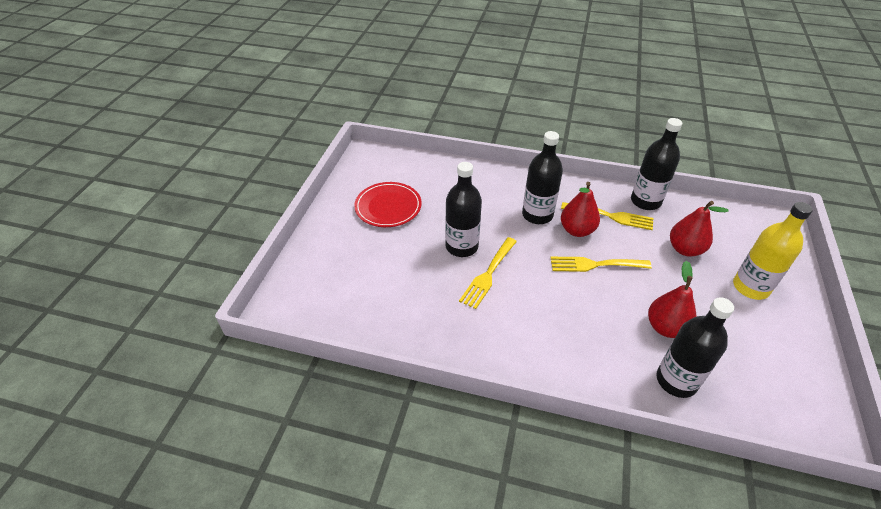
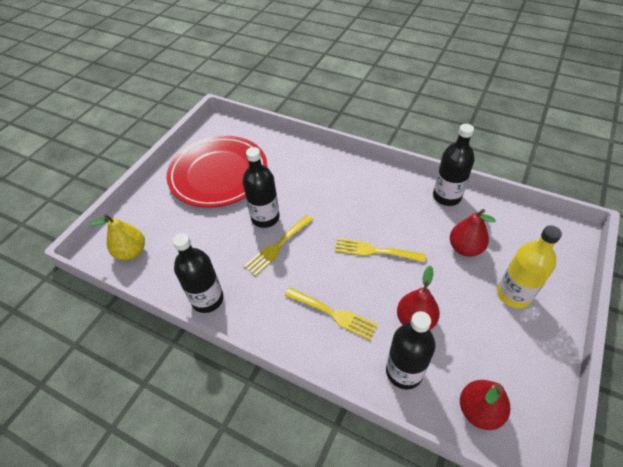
camera: 15 degrees right, 5 degrees up
red plate [354,182,422,227] -> red plate [167,136,268,208], size x1.74
black bottle [522,131,563,224] -> black bottle moved to [173,233,224,313]
red pear [561,182,600,237] -> red pear moved to [460,380,510,430]
yellow fork [561,202,653,230] -> yellow fork moved to [285,288,378,340]
none -> yellow pear [89,214,145,260]

